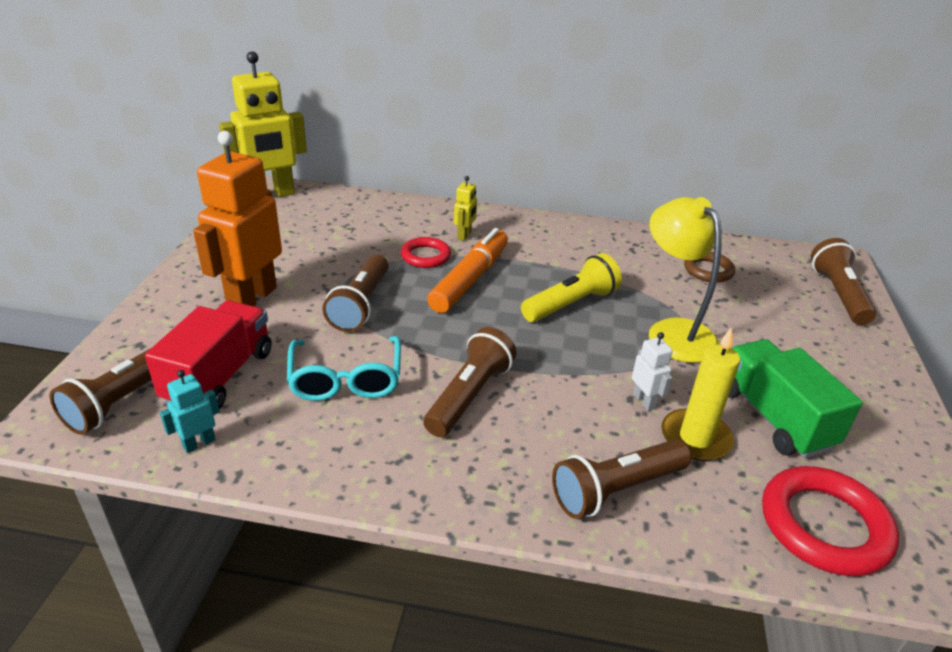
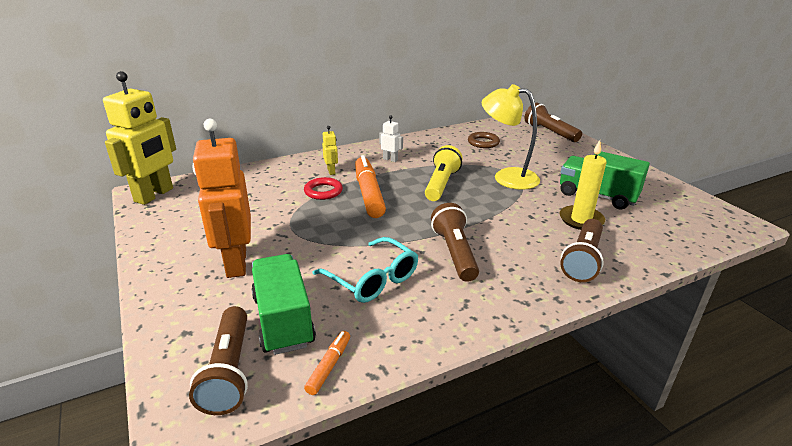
camera: 35 degrees left, 5 degrees down
red truck [145,301,272,409] -> green truck [251,254,316,355]
turquoise robot [160,370,220,453] -> orange marker [304,331,350,395]
brown flashlight [323,254,389,332] -> none
white robot [632,332,673,411] -> white robot moved to [379,115,403,162]
red ring [762,466,899,576] -> none

